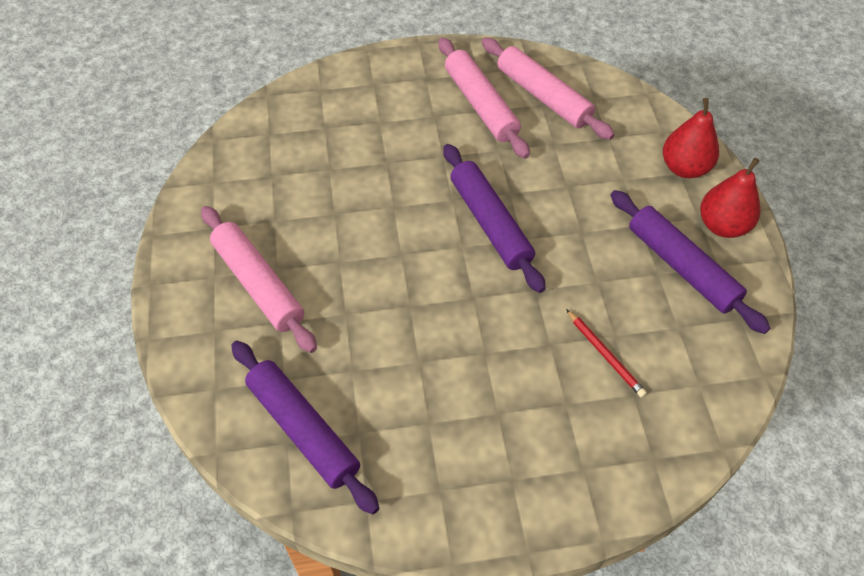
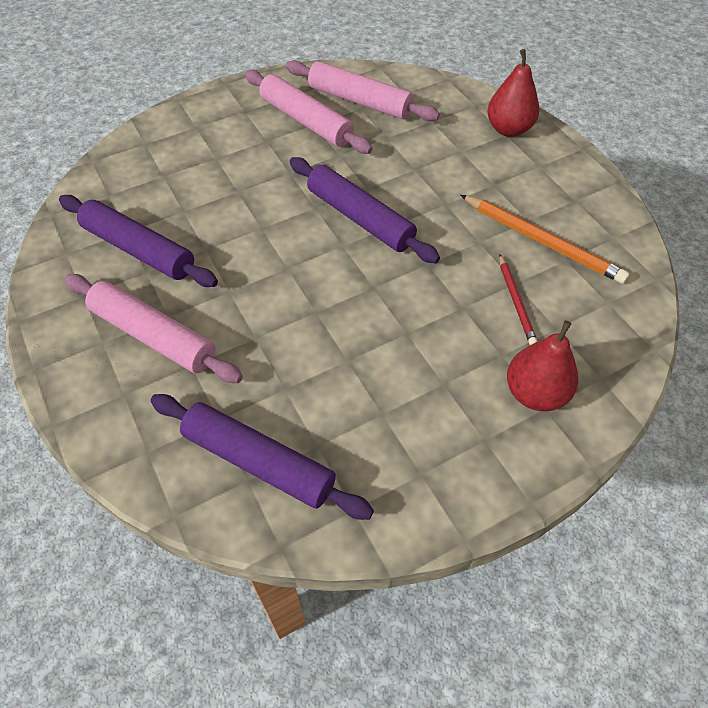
camera: 20 degrees left, 0 degrees up
red pencil [566,309,647,398] -> red pencil turned 45 degrees clockwise [499,255,538,345]
purple rolling pin [610,190,770,334] -> purple rolling pin moved to [59,195,218,287]
red pear [700,158,761,238] -> red pear moved to [507,320,578,411]
none -> orange pencil [460,195,630,284]

